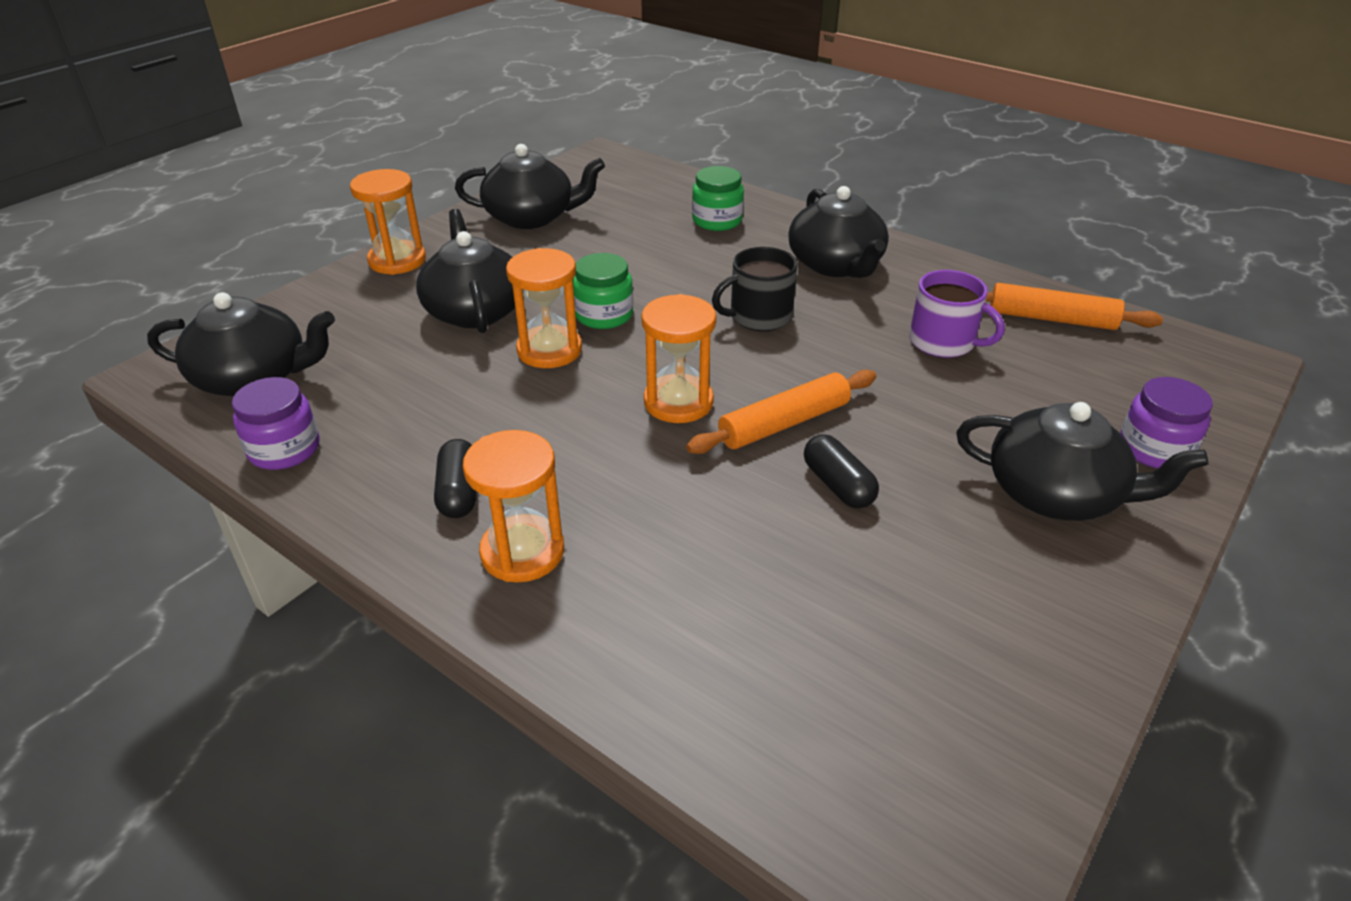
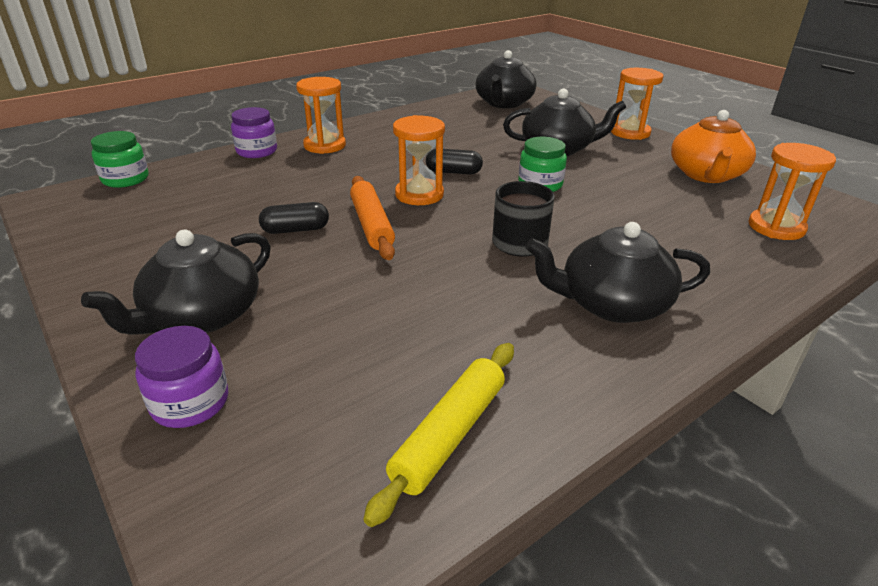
camera: 105 degrees right, 5 degrees down
purple jar [232,377,320,470] -> purple jar moved to [231,107,277,158]
black capsule [434,439,476,518] -> black capsule moved to [426,149,483,174]
black teapot [455,144,605,229] -> orange teapot [671,110,756,183]
orange hourglass [506,248,582,368] -> orange hourglass moved to [749,143,836,240]
green jar [692,166,744,231] -> green jar moved to [91,131,149,188]
purple mug [909,270,1005,358] -> none
orange rolling pin [986,283,1163,330] -> yellow rolling pin [363,343,514,527]

